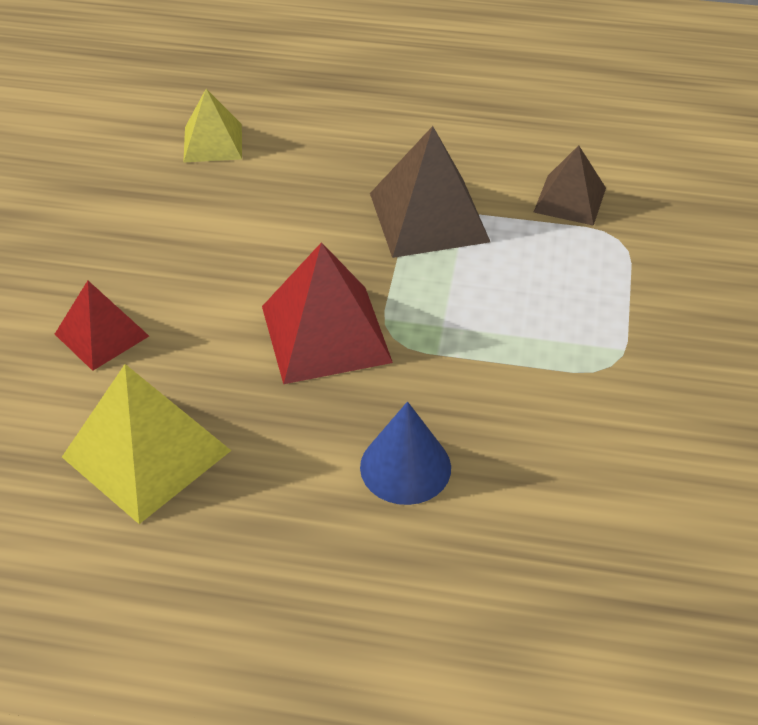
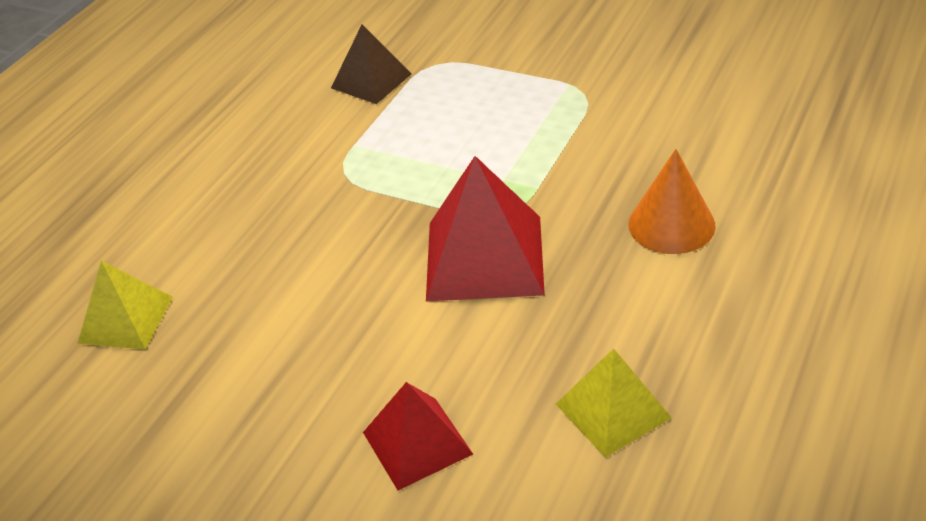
camera: 70 degrees left, 5 degrees down
yellow pyramid [62,364,231,524] -> yellow pyramid [556,348,672,458], size x0.62
blue cone [360,402,451,505] -> orange cone [629,149,716,254]
brown pyramid [370,126,490,258] -> none

